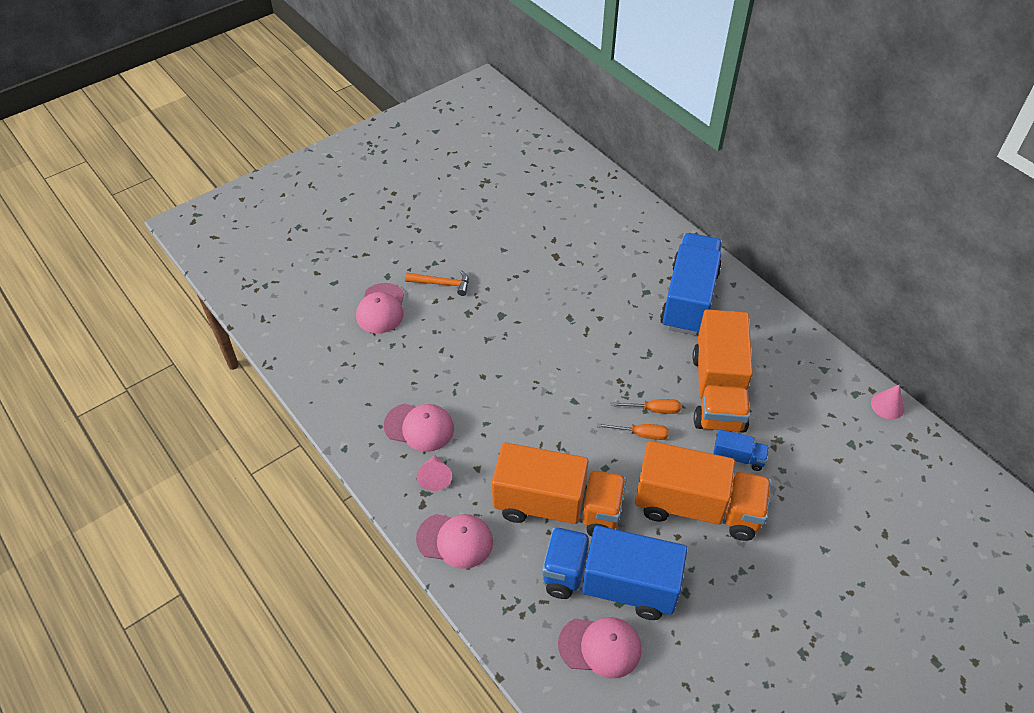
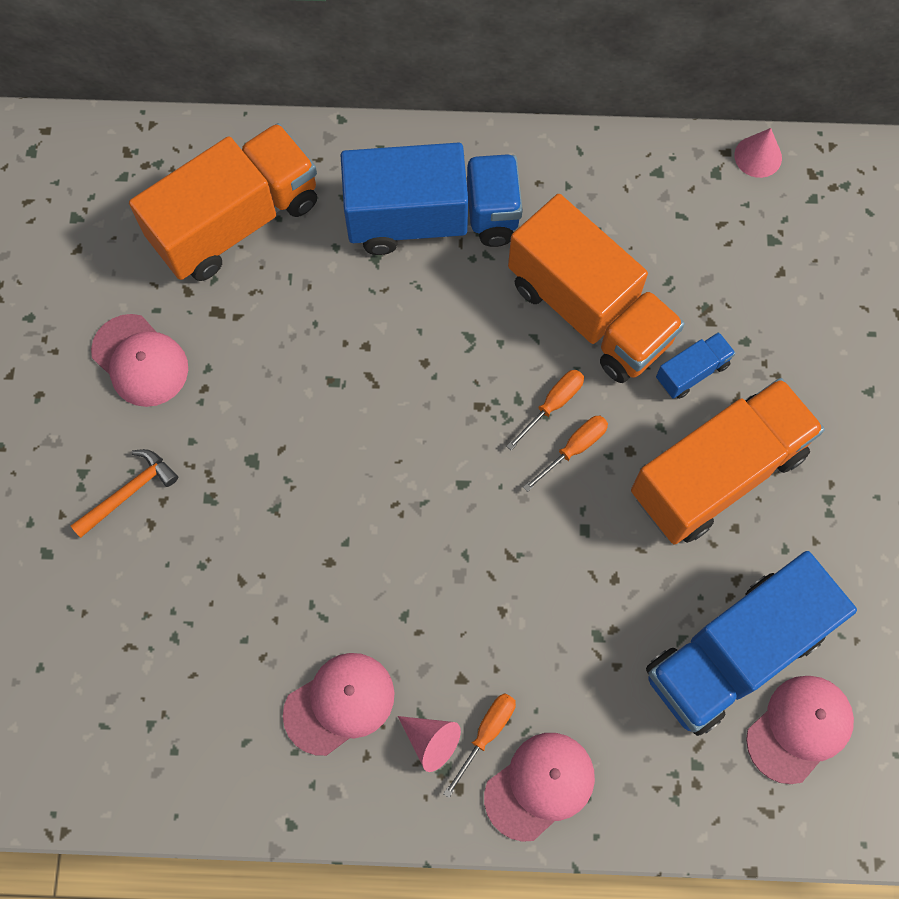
camera: 50 degrees left, 20 degrees up
pink cap [356,283,404,333] -> pink cap moved to [91,314,188,407]
orange truck [492,442,626,537] -> orange truck moved to [129,123,317,281]
blue truck [660,233,722,336] -> blue truck turned 120 degrees clockwise [340,143,523,255]
none -> orange screwdriver [443,693,516,798]

